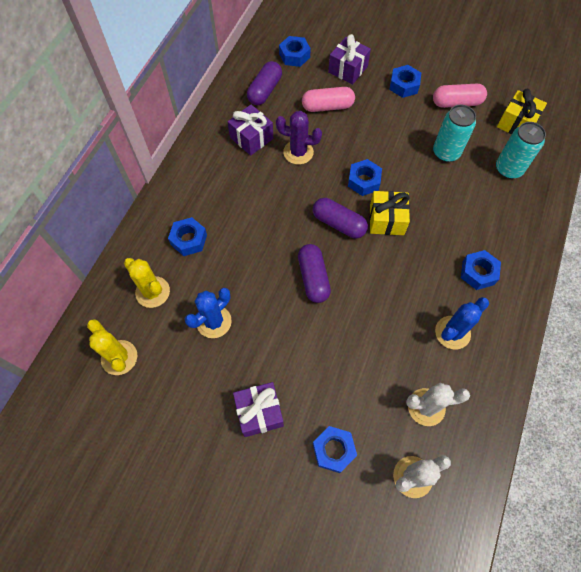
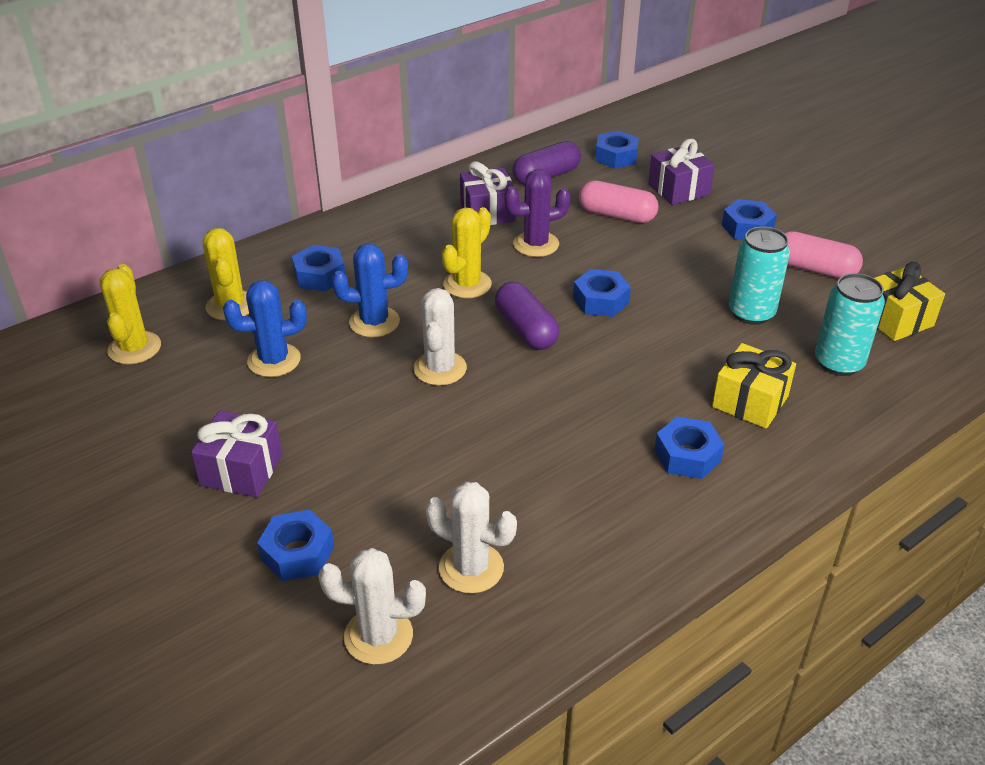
camera: 30 degrees right, 25 degrees down
purple cactus [276,111,322,165] -> purple cactus turned 60 degrees counterclockwise [504,169,571,257]
purple capsule [298,244,331,303] -> white cactus [413,288,467,386]
yellow gift [369,191,410,235] -> yellow gift moved to [712,343,796,429]
blue cactus [435,297,489,350] -> blue cactus moved to [332,244,408,337]
none -> yellow cactus [442,207,492,298]

